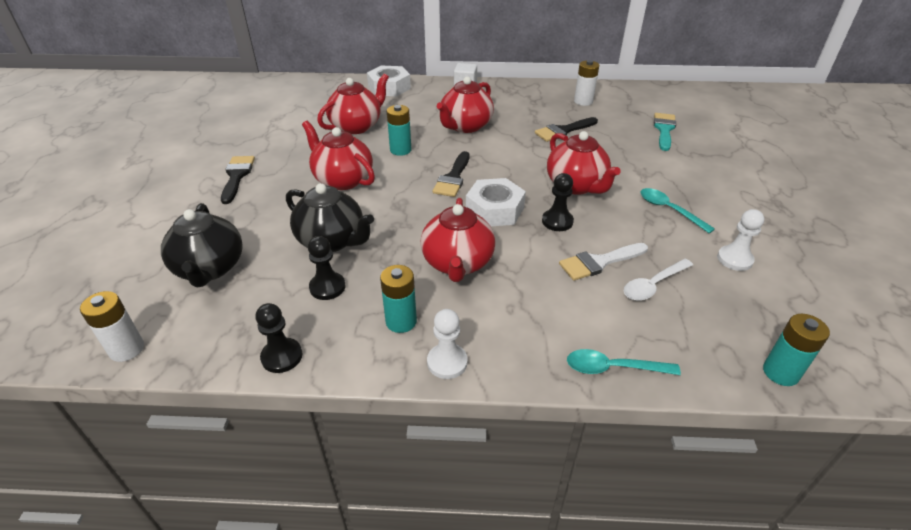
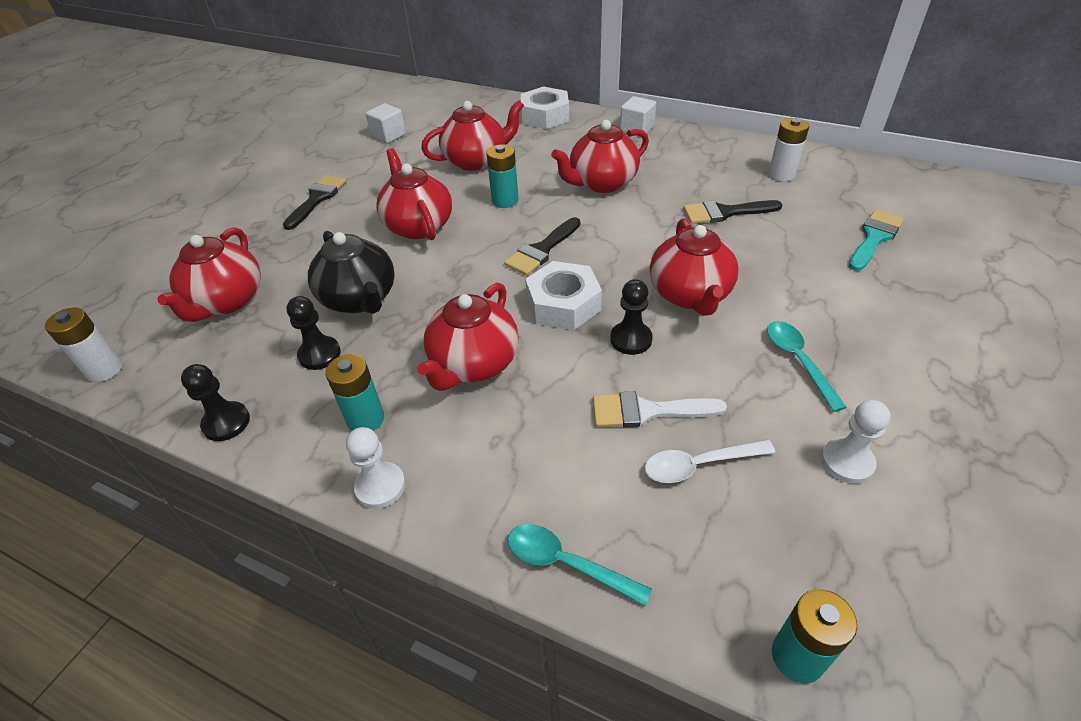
camera: 25 degrees right, 5 degrees up
black teapot [161,203,243,287] -> red teapot [157,227,261,322]
none -> white cube [366,103,406,143]

